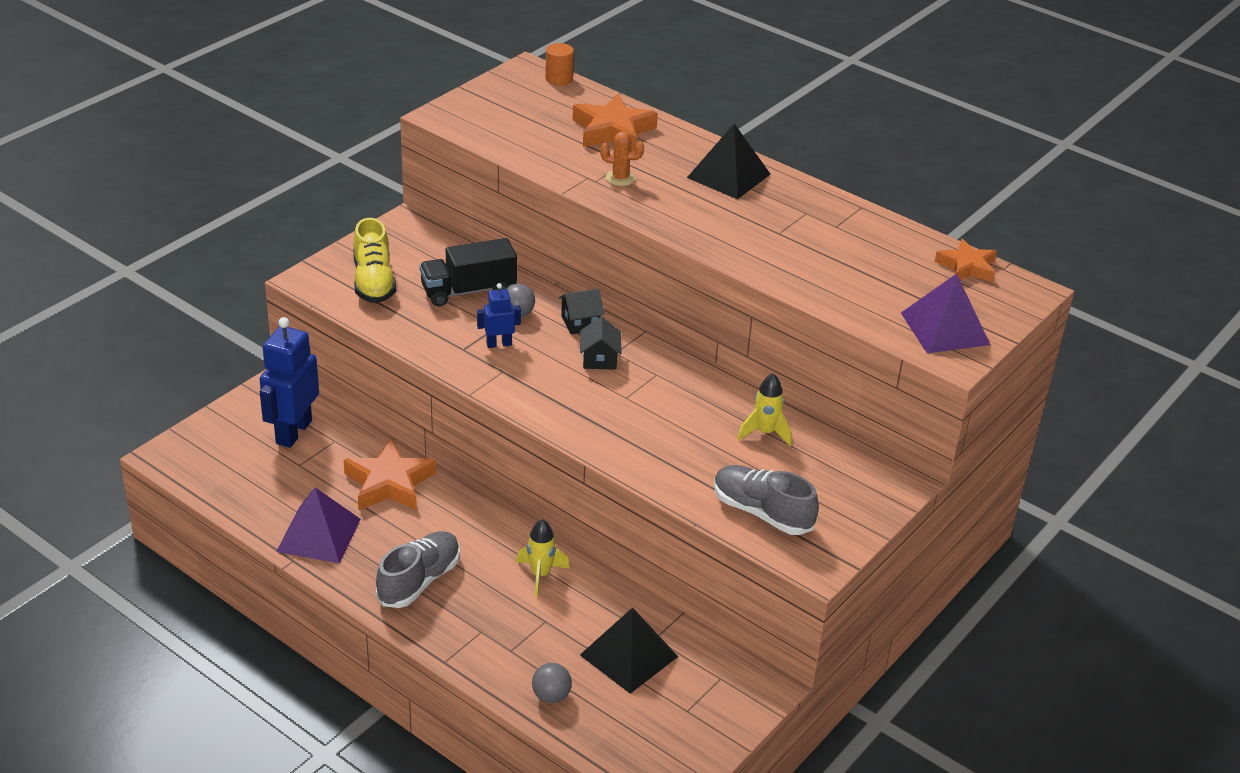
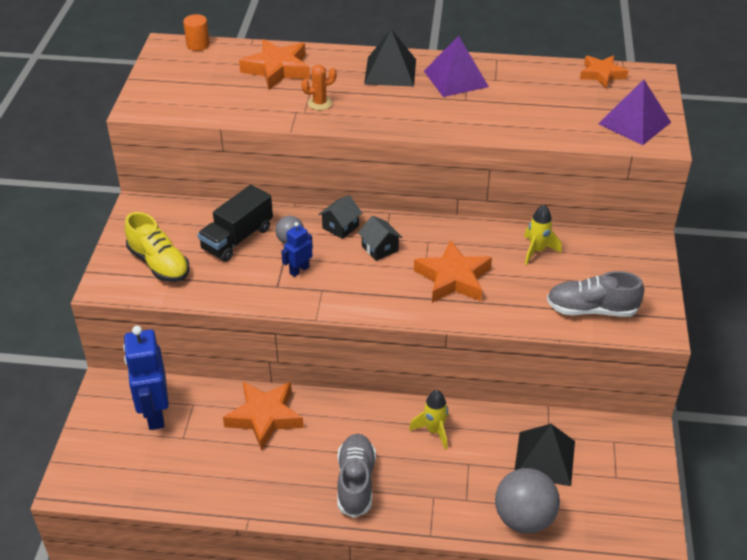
camera: 30 degrees left, 5 degrees up
purple pyramid [276,487,361,563] -> purple pyramid moved to [424,36,489,97]
grey ball [532,663,572,703] -> grey ball [495,468,560,533], size x1.94
none -> orange star [414,240,492,302]

